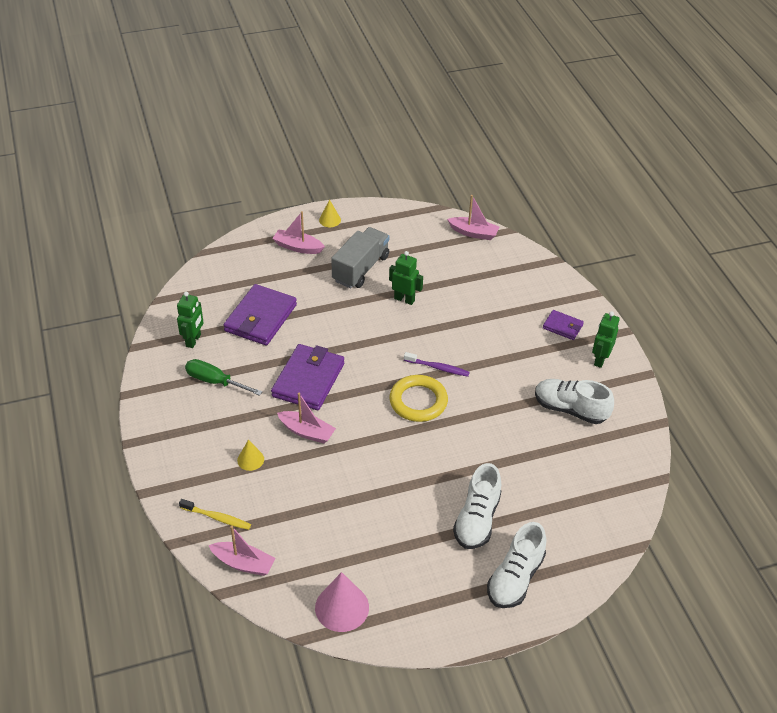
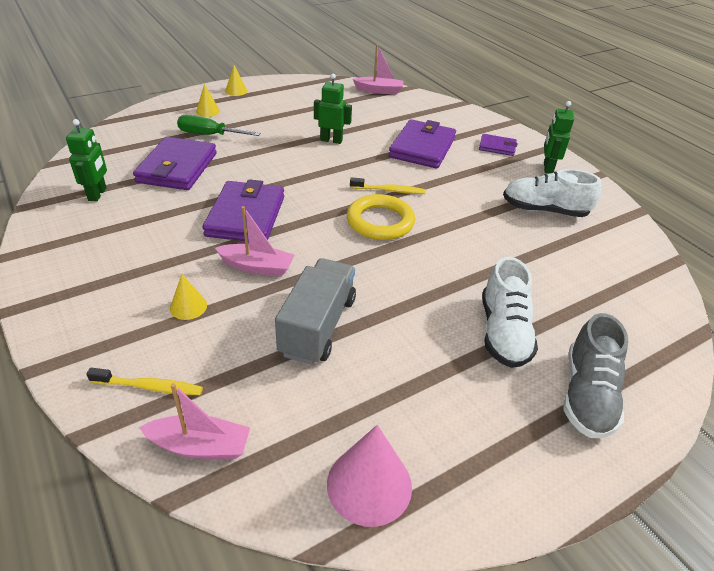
camera: 15 degrees left, 5 degrees down
green screwdriver [185,359,262,396] -> green screwdriver moved to [177,115,260,136]
pink boat [272,211,325,254] -> yellow cone [196,84,220,117]
grey truck [331,227,389,288] -> grey truck moved to [275,258,356,365]
purple toothbrush [404,352,470,377] -> yellow toothbrush [350,177,425,194]
white shoe [487,522,546,608] -> grey shoe [563,313,628,438]
none -> purple wallet [389,119,456,169]

